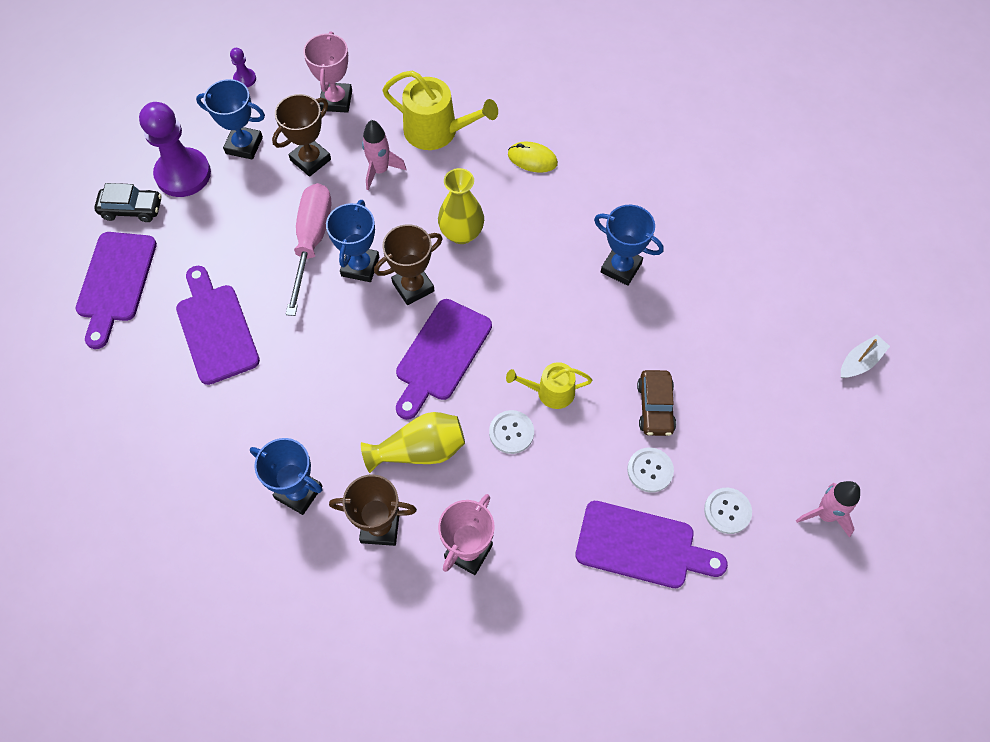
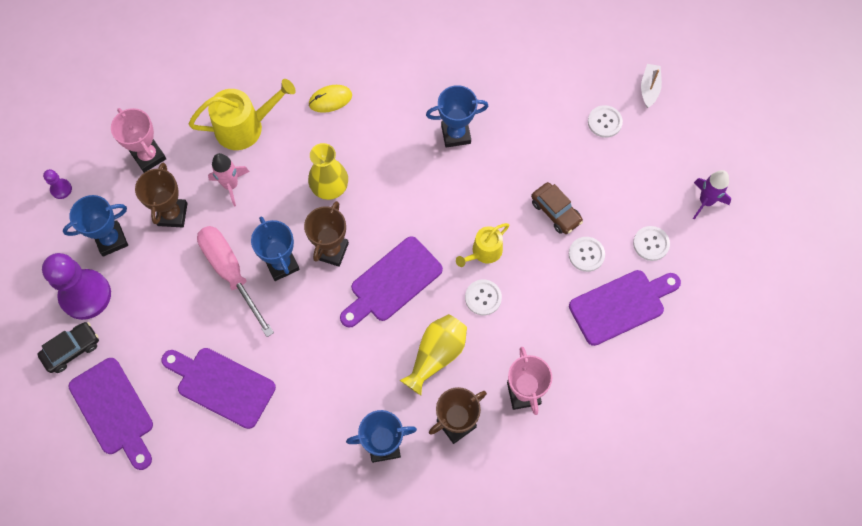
camera: 40 degrees left, 5 degrees up
purple cutting board [396,299,492,420] -> purple cutting board turned 60 degrees clockwise [340,236,443,328]
pink rocket [796,481,860,537] -> purple rocket [693,170,731,220]
none -> white button [588,105,623,138]

